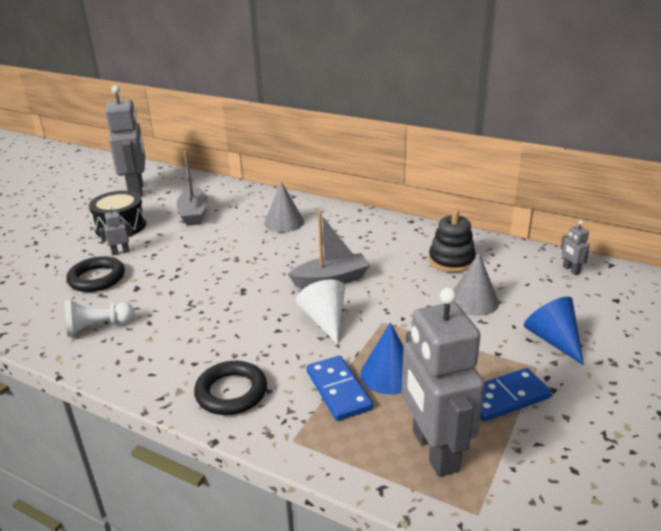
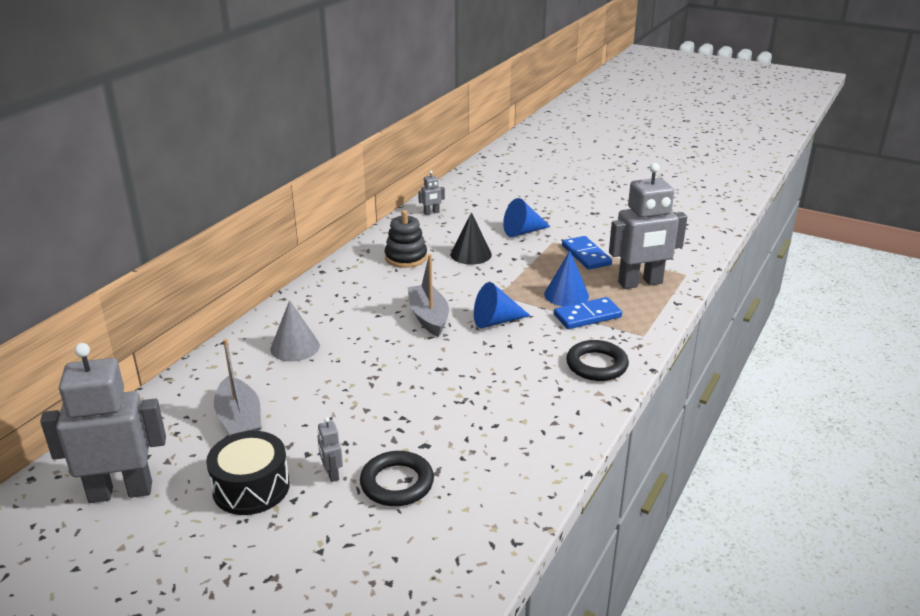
camera: 90 degrees left, 0 degrees up
white pawn [65,300,135,336] -> none
grey boat [177,151,208,226] -> grey boat turned 75 degrees clockwise [214,339,261,435]
white cone [296,279,345,345] -> blue cone [474,282,531,328]
grey cone [454,253,499,316] -> black cone [451,212,492,265]

